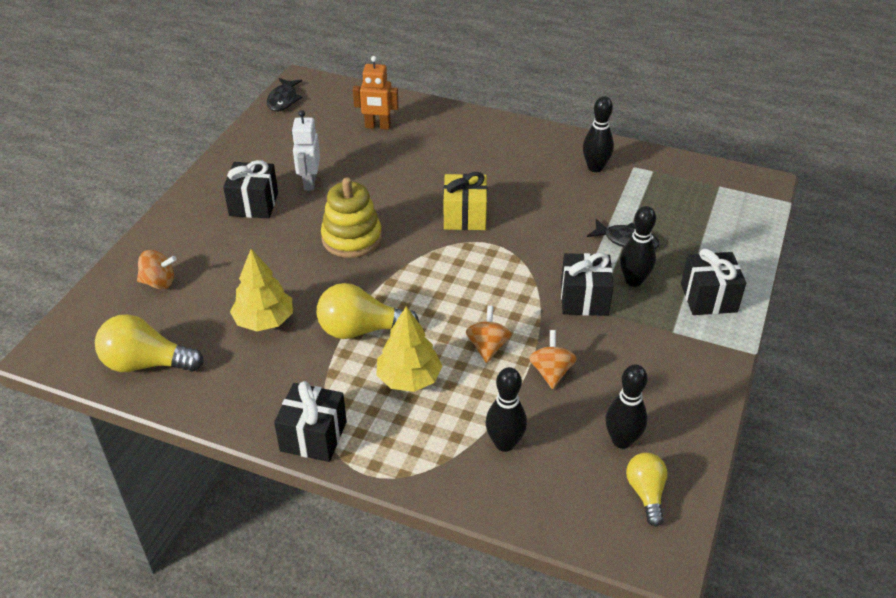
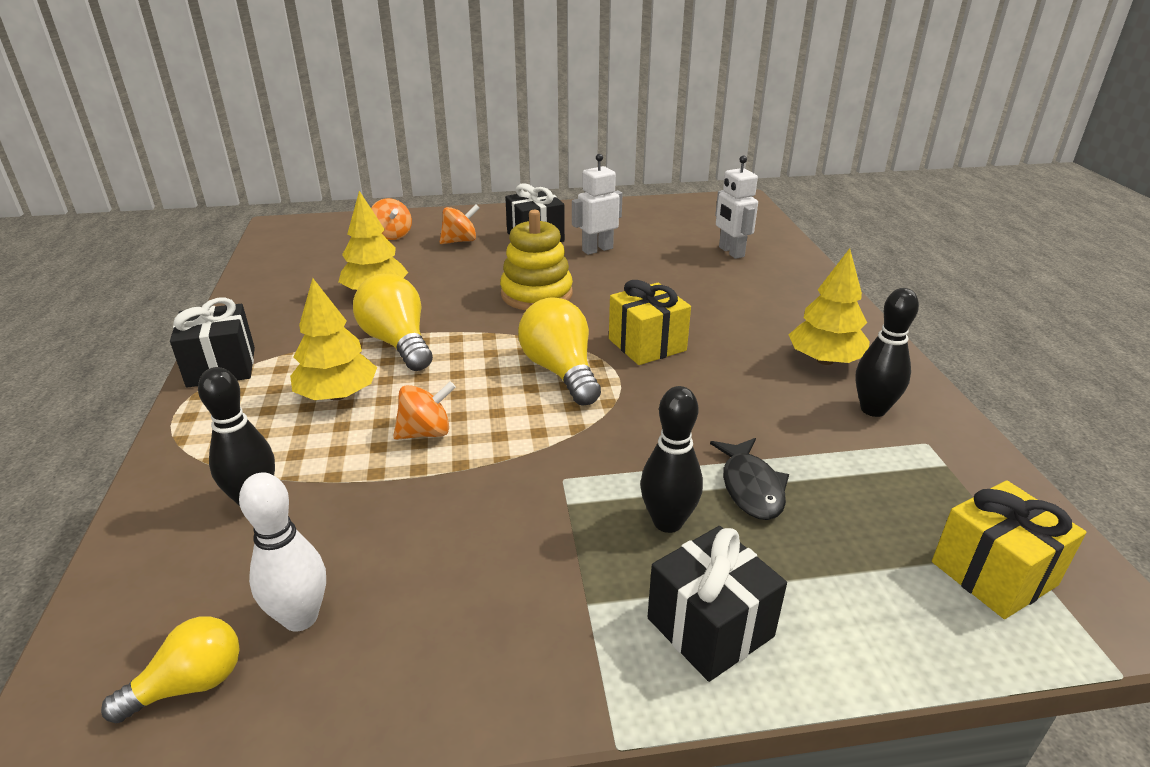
camera: 60 degrees right, 10 degrees down
yellow light bulb [95,314,204,372] -> yellow light bulb moved to [518,297,601,406]
black fish [267,78,303,112] -> none
orange robot [353,56,399,130] -> white robot [715,156,758,259]
orange spinning top [529,330,577,389] -> orange spinning top moved to [440,204,480,244]
black gift [561,253,614,316] -> none
black bowling pin [605,364,648,449] -> white bowling pin [239,473,326,632]
none -> yellow tree [789,248,870,365]
none -> yellow gift [932,480,1086,619]

